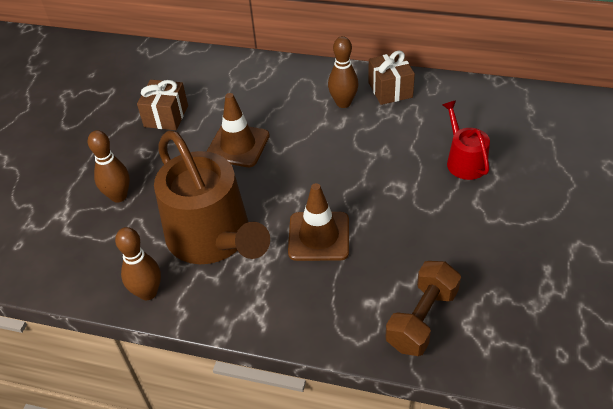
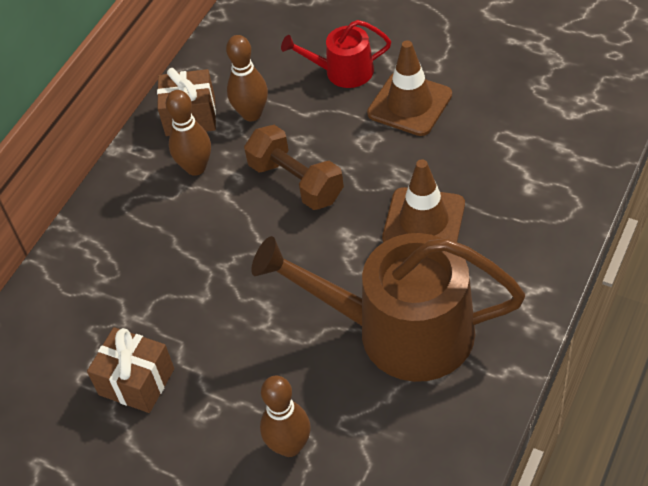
camera: 75 degrees left, 5 degrees up
brown bowling pin [115,227,161,300] -> brown bowling pin moved to [226,35,268,121]
brown watering can [154,130,270,264] -> brown watering can turned 150 degrees counterclockwise [251,233,525,382]
brown traffic cone [206,93,270,167] -> brown traffic cone moved to [367,40,452,136]
brown dumbbell [385,261,461,356] -> brown dumbbell moved to [244,125,344,210]

